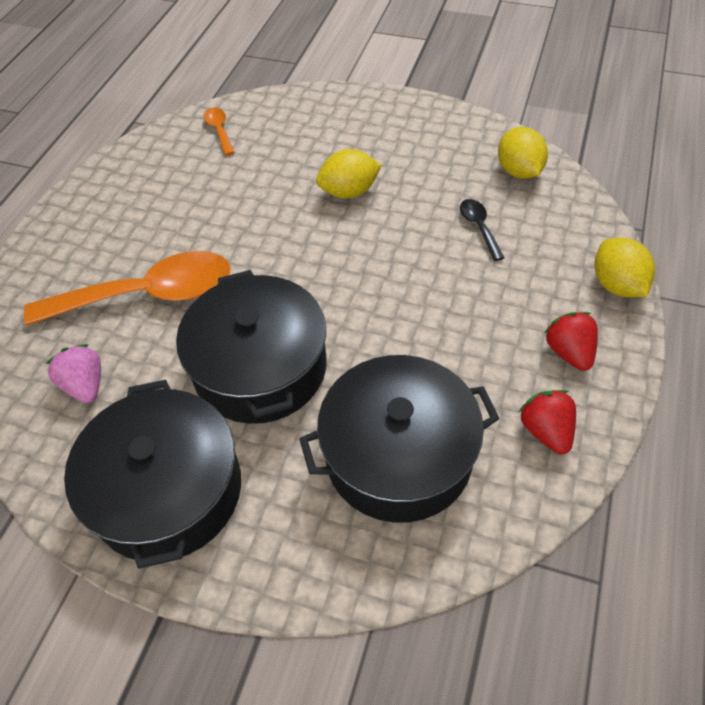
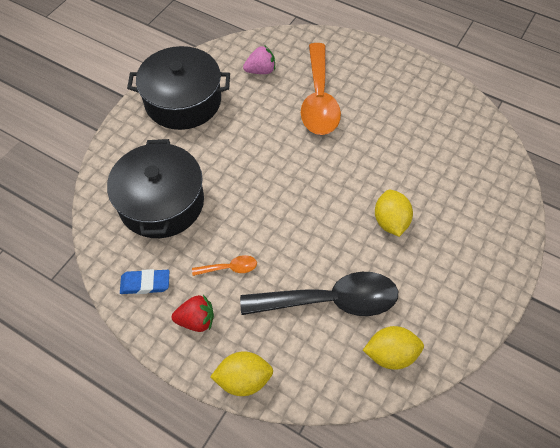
camera: 100 degrees right, 5 degrees up
black pot [176,270,327,424] -> none
orange spoon [203,107,235,155] -> orange spoon moved to [192,255,257,276]
black spoon [460,199,505,261] -> black spoon [240,272,398,316], size x2.33
red strawberry [519,390,576,454] -> blue eraser [120,269,169,294]

